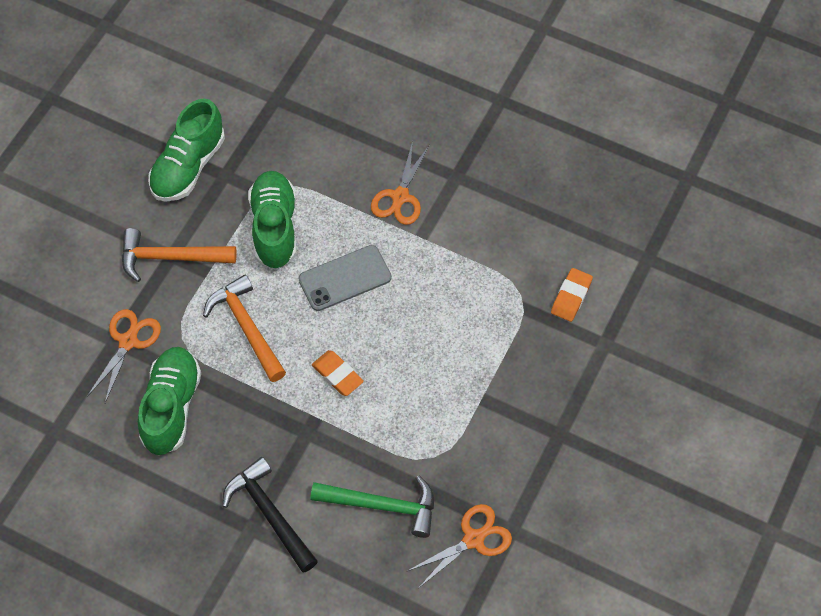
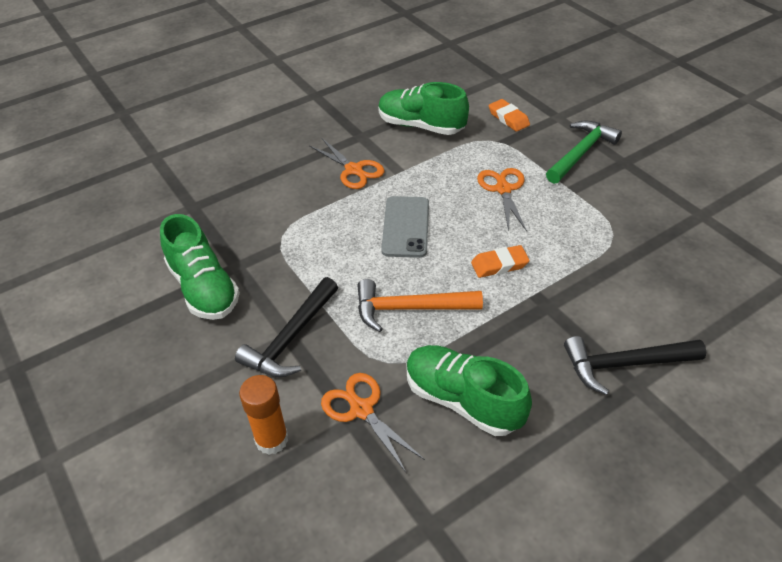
camera: 60 degrees left, 15 degrees down
orange hammer [122,228,236,282] -> black hammer [235,277,338,377]
green shoe [248,171,296,269] -> green shoe moved to [378,82,469,135]
green hammer [310,475,434,538] -> green hammer moved to [546,120,622,184]
orange scissors [408,504,512,588] -> orange scissors moved to [477,168,527,232]
none -> orange glue stick [239,375,288,455]

